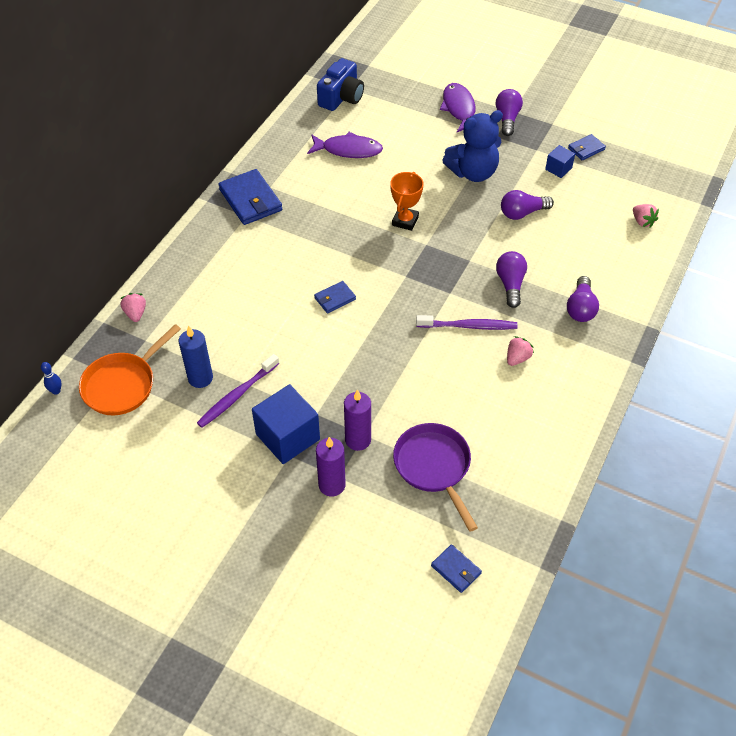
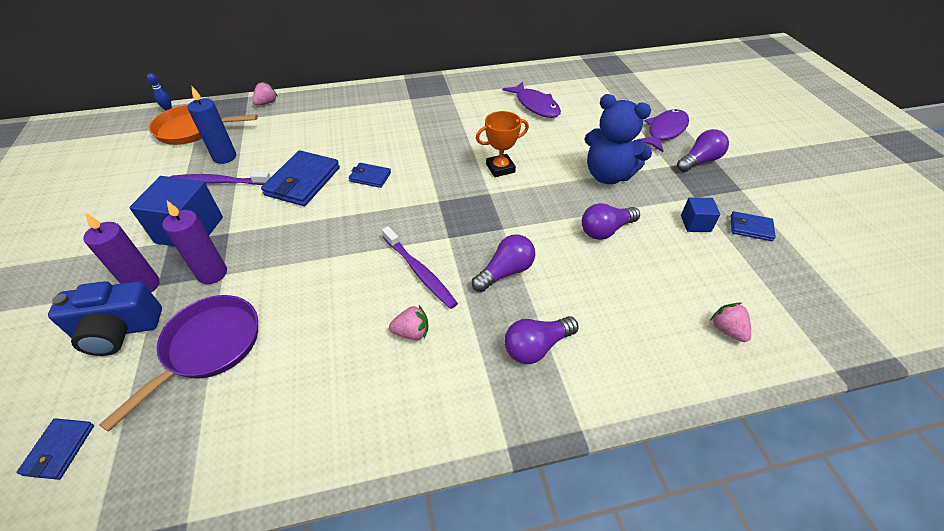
camera: 50 degrees right, 5 degrees down
blue wallet [218,169,282,225] -> blue wallet moved to [261,150,340,206]
blue camera [317,58,364,111] -> blue camera moved to [48,281,162,356]
purple light bulb [501,190,554,220] -> purple light bulb turned 60 degrees counterclockwise [582,203,640,240]
pink strawberry [633,204,659,228] -> pink strawberry turned 135 degrees clockwise [710,303,751,342]

